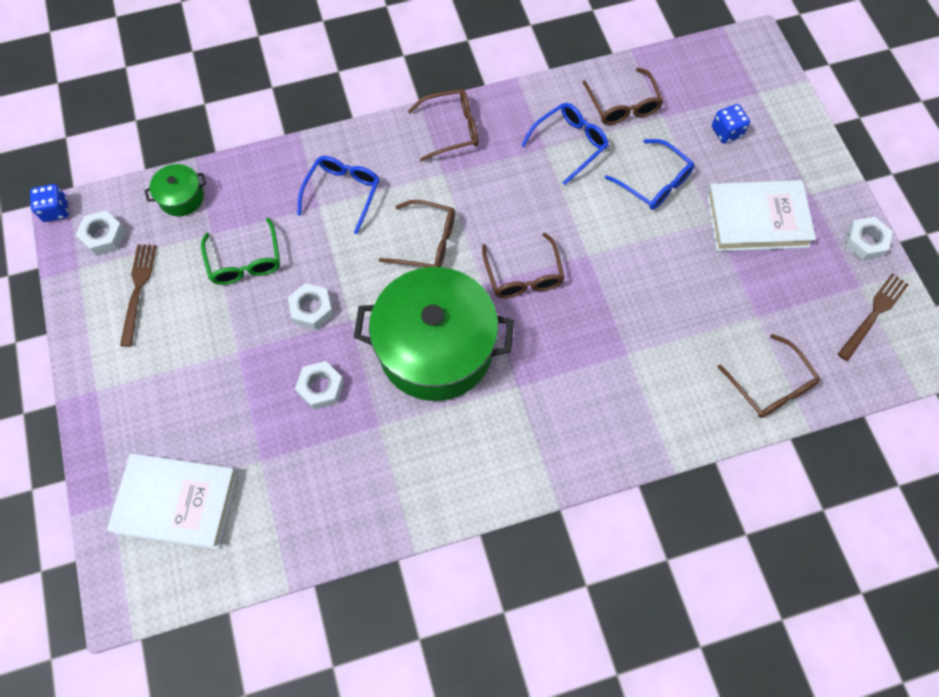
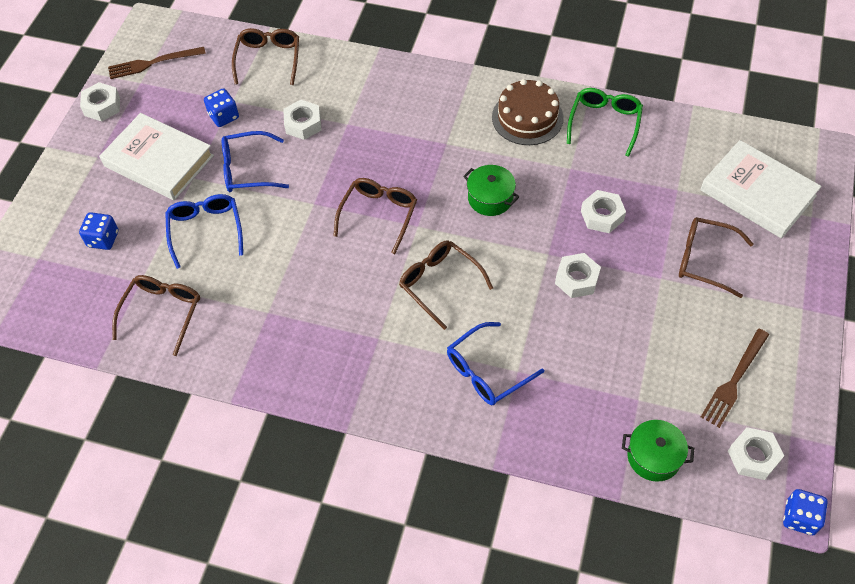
camera: 145 degrees left, 10 degrees down
green glasses [201,218,280,285] -> green glasses moved to [567,88,643,157]
green pot [354,267,514,401] -> green pot [463,165,519,216], size x0.42
brown glasses [408,89,478,162] -> brown glasses moved to [679,217,754,298]
blue glasses [521,103,609,185] -> blue glasses moved to [222,131,289,192]
none -> blue dice [204,89,239,127]
none -> white nut [283,100,321,140]
none -> brown cake [492,79,564,145]

